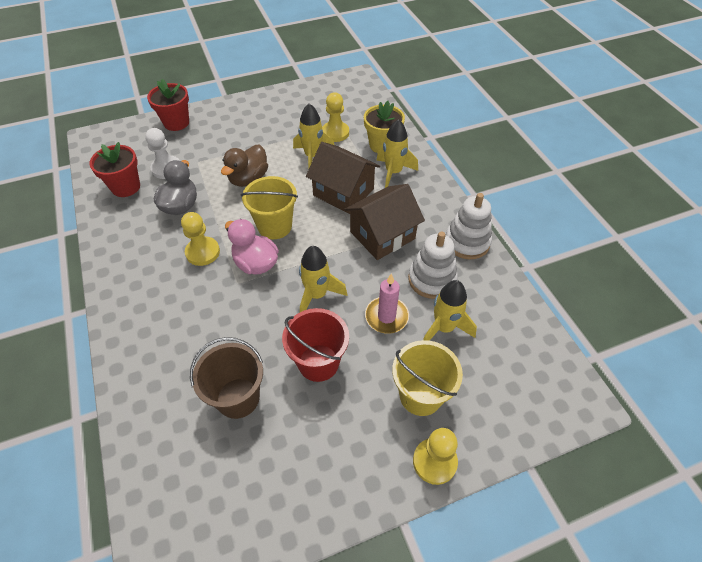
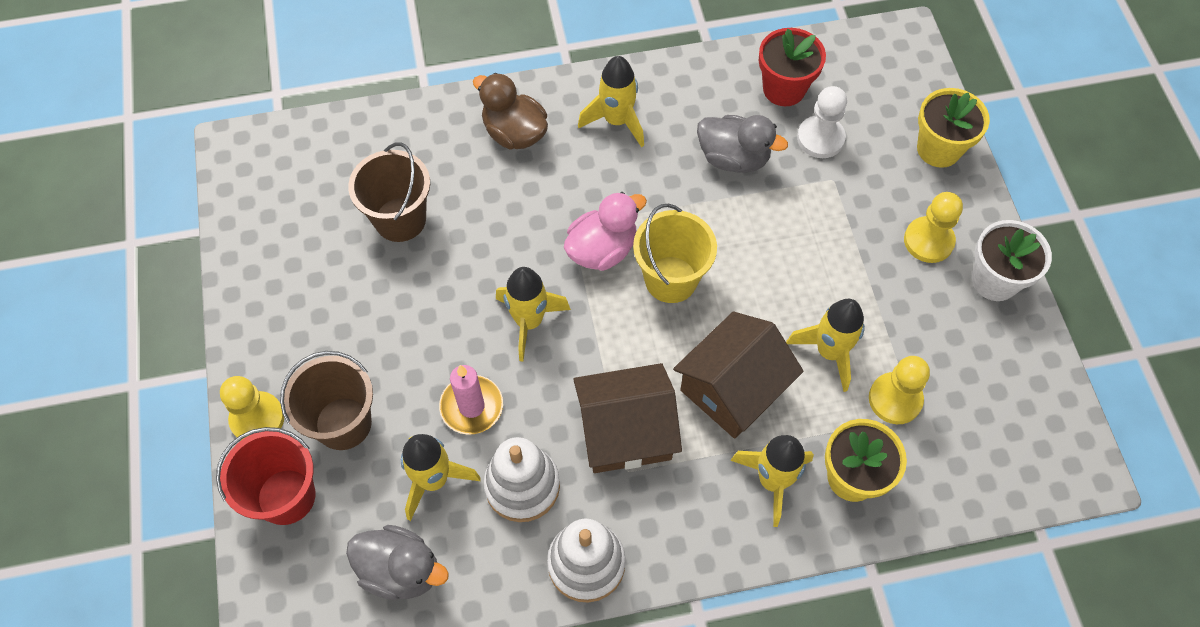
camera: 100 degrees right, 10 degrees up
red flower pot [147,79,189,131] -> yellow flower pot [917,88,990,168]
yellow pawn [181,212,220,266] -> yellow pawn moved to [904,192,963,263]
brown duck [221,145,268,187] -> brown duck moved to [473,73,548,149]
red bucket [282,308,349,382] -> red bucket moved to [216,427,315,525]
brown house [344,184,425,260] -> brown house turned 75 degrees counterclockwise [573,363,682,473]
yellow bucket [392,340,463,416] -> brown bucket [280,351,373,450]
none -> grey duck [346,525,449,600]
none -> yellow rocket [578,56,644,147]
none -> white flower pot [972,220,1052,301]

